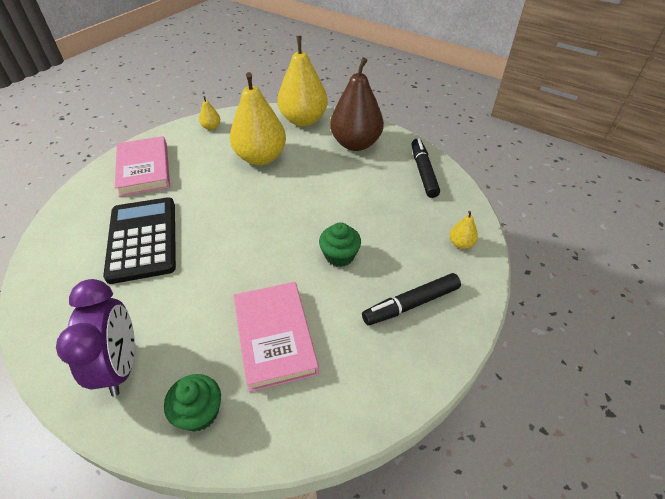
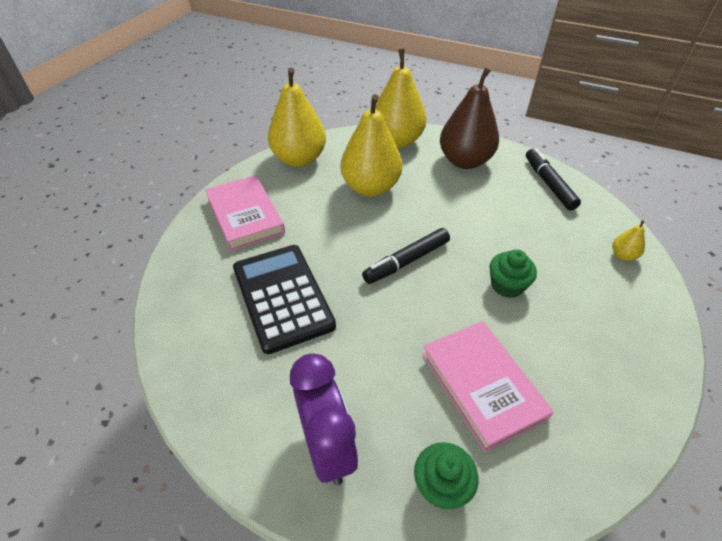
camera: 10 degrees left, 0 degrees up
yellow pear [199,96,220,130] -> yellow pear [268,68,326,167], size x2.41
black marker [362,273,461,325] -> black marker moved to [362,228,450,284]

